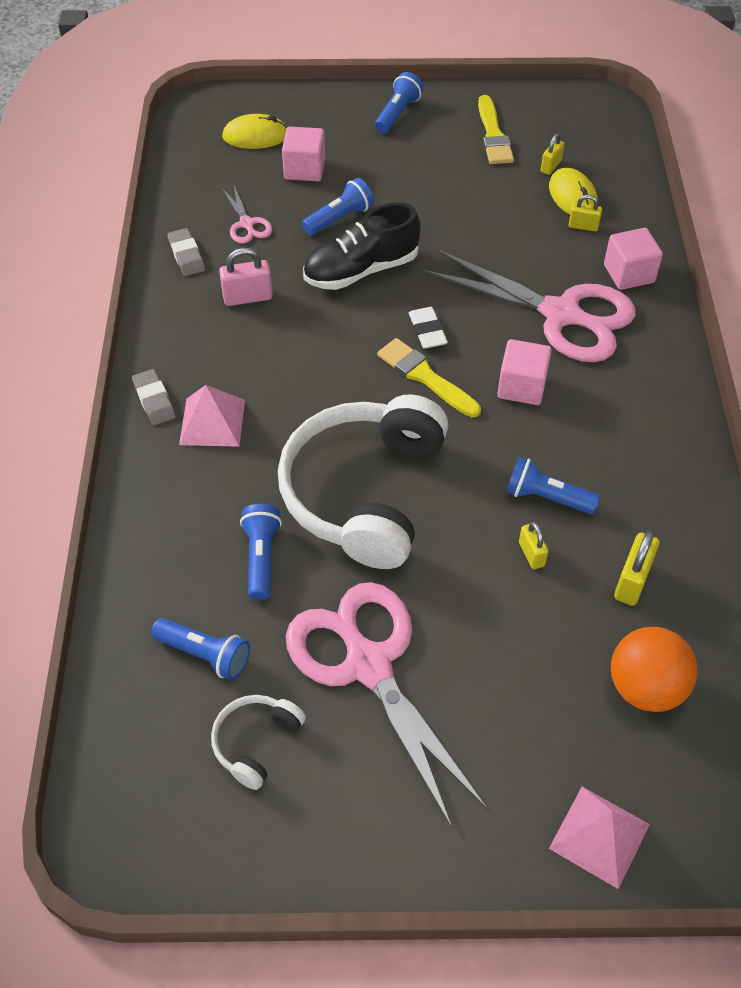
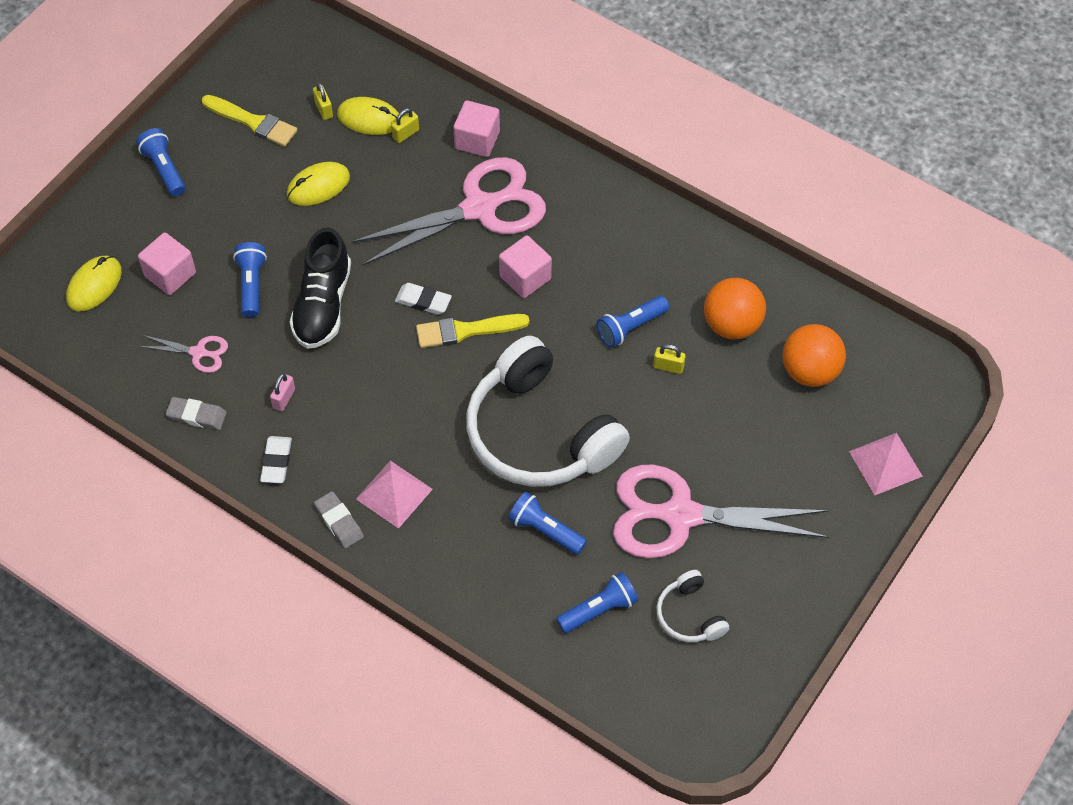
camera: 55 degrees left, 5 degrees up
grey eraser [132,369,176,425] -> grey eraser turned 45 degrees clockwise [314,491,364,548]
pink padlock [219,248,273,306] -> pink padlock [270,373,295,411], size x0.64
yellow padlock [614,531,660,606] -> orange ball [704,278,766,340]
none -> white eraser [260,436,292,483]
none -> yellow mouse [287,162,350,206]

